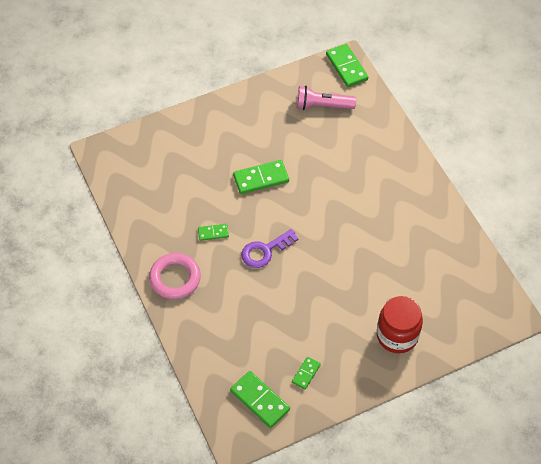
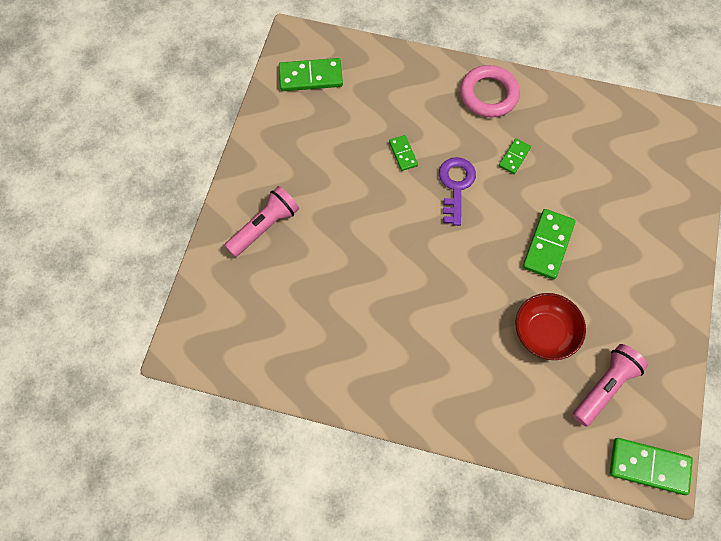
camera: 130 degrees right, 10 degrees up
green domino [292,357,321,389] -> green domino moved to [389,135,418,171]
red jar [377,296,423,353] -> pink flashlight [224,186,299,257]
none -> red bowl [516,293,586,360]

